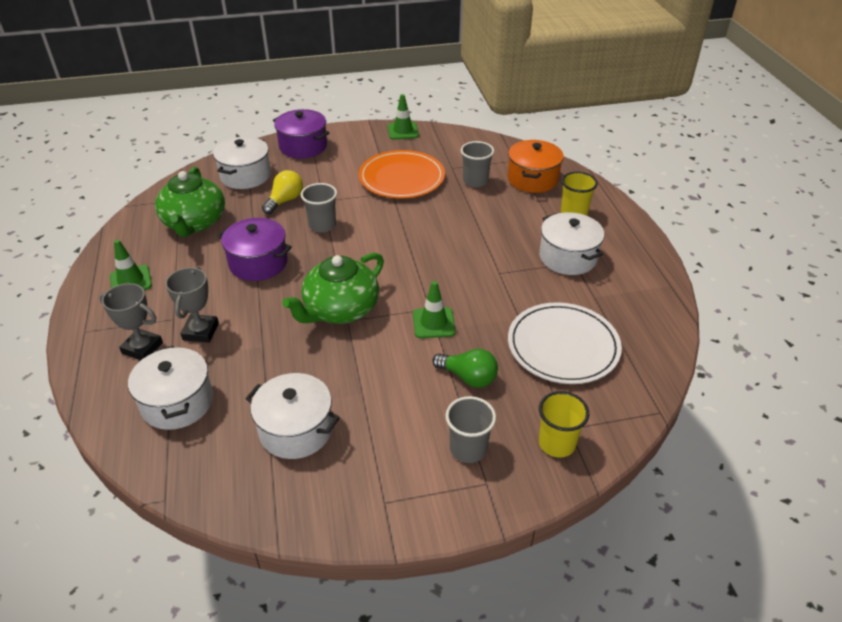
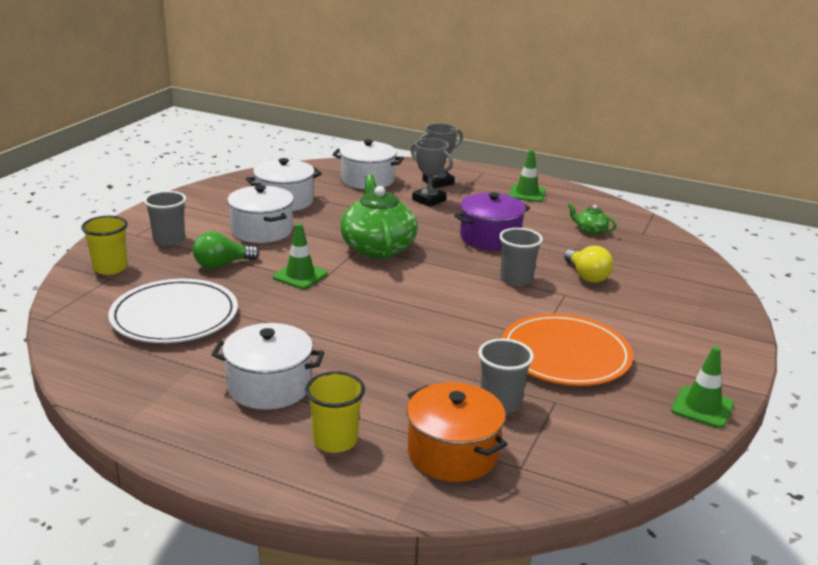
camera: 125 degrees right, 15 degrees down
green teapot [155,167,225,237] -> green teapot [568,203,617,235], size x0.44
white pot [213,136,271,189] -> white pot moved to [227,185,294,243]
purple pot [273,109,329,159] -> none

